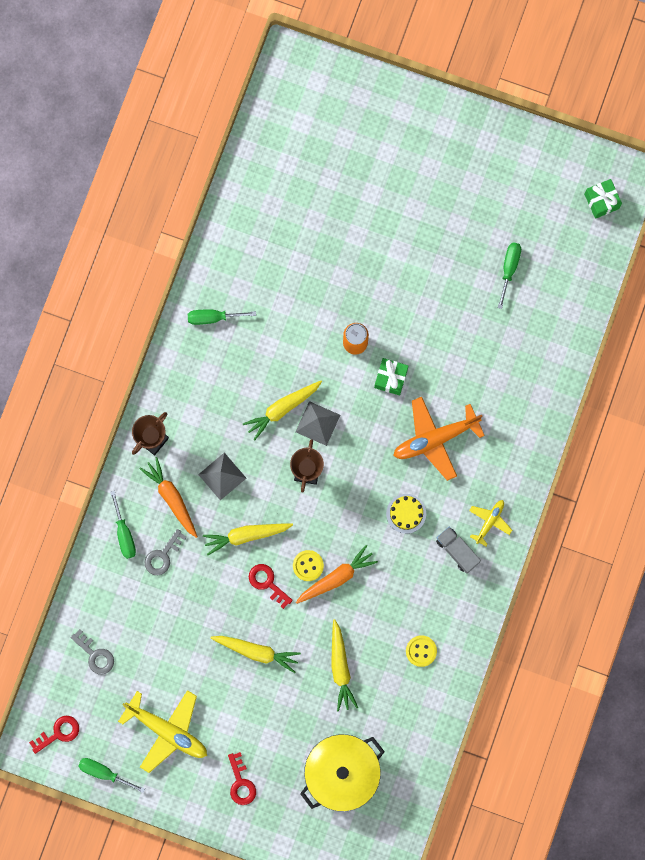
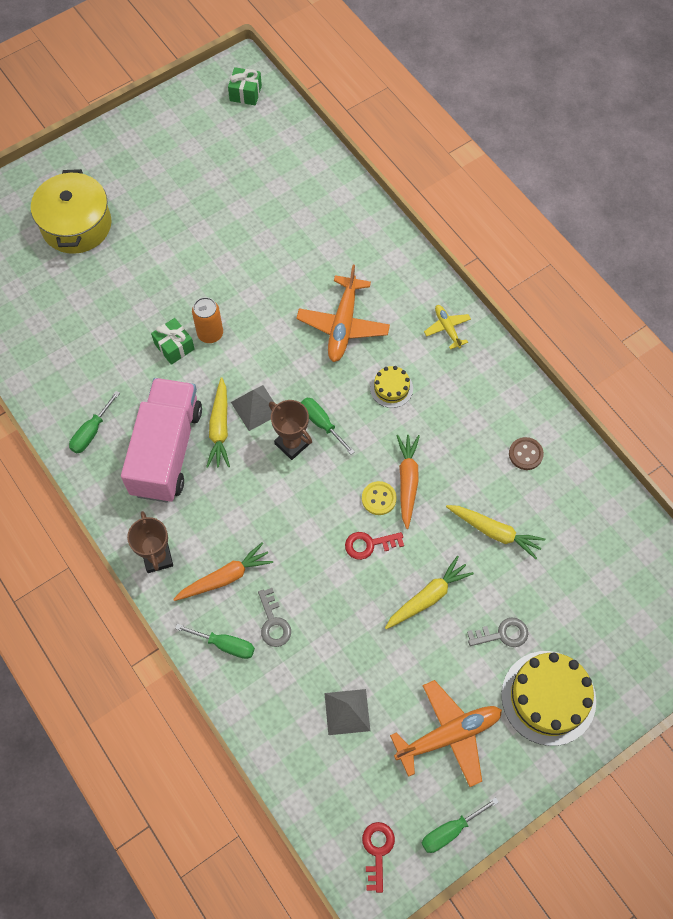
camera: 55 degrees left, 15 degrees down
grey key [70,629,114,674] -> grey key moved to [467,618,528,647]
yellow plane [118,690,207,773] -> orange plane [390,680,502,787]
orange carrot [139,457,198,538] -> orange carrot turned 150 degrees clockwise [173,542,273,601]
grey pyramid [198,452,246,500] -> grey pyramid moved to [324,689,370,735]
yellow carrot [203,524,293,555] -> none
red key [228,752,256,805] -> yellow cake [501,651,596,746]
yellow pot [300,734,385,812] -> yellow pot moved to [31,169,111,254]
green gift [374,358,408,395] -> green gift moved to [151,318,195,365]
yellow button [406,635,437,667] -> brown button [509,437,544,470]
grey truck [436,527,481,574] -> none
green screwdriver [498,242,521,309] -> green screwdriver moved to [301,398,355,455]
none -> pink truck [121,378,202,502]

